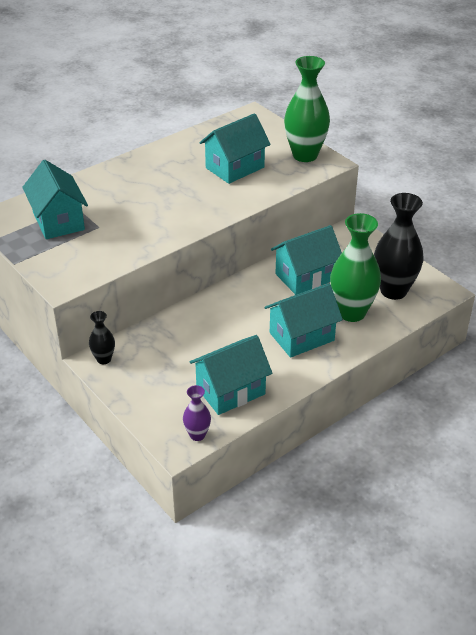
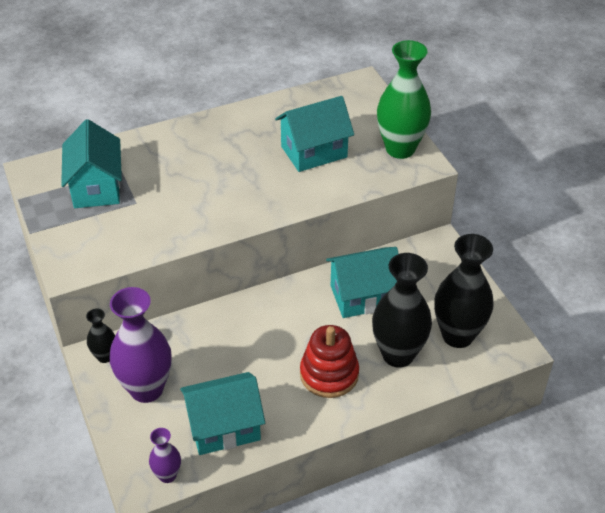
camera: 15 degrees right, 5 degrees up
turquoise house [265,283,343,358] -> red stacking toy [300,325,359,398]
green vase [330,213,381,322] -> black vase [372,253,432,368]
none -> purple vase [110,287,172,403]

